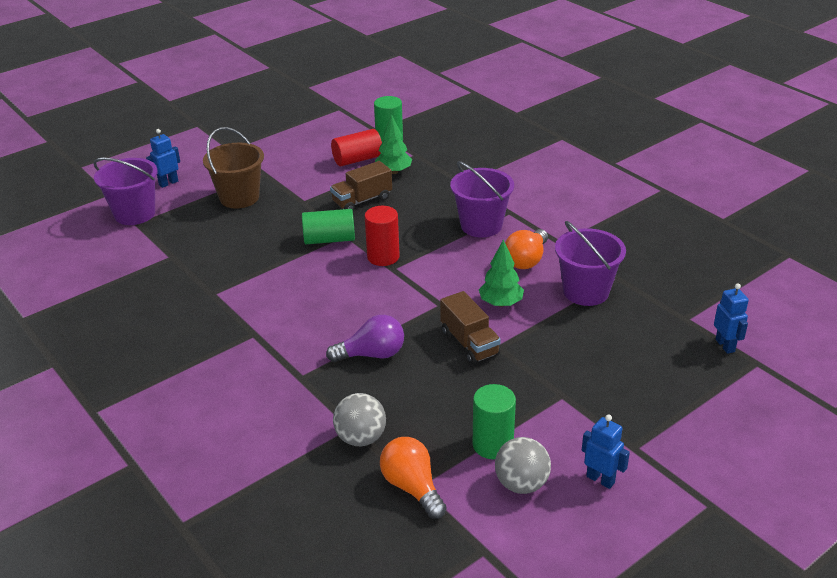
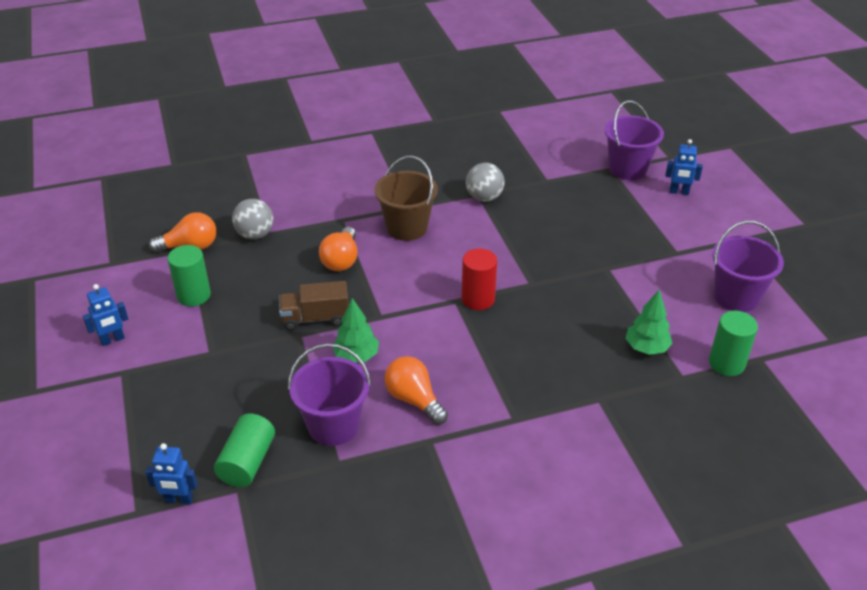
camera: 110 degrees right, 5 degrees up
blue robot [146,129,180,188] -> blue robot turned 120 degrees clockwise [665,139,703,195]
brown bucket [203,127,264,209] -> brown bucket moved to [375,156,438,241]
green cylinder [302,209,355,244] -> green cylinder moved to [214,413,275,487]
purple light bulb [326,315,404,362] -> orange light bulb [319,227,357,271]
brown truck [330,161,392,211] -> none
red cylinder [331,129,382,166] -> none
purple bucket [450,161,514,237] -> purple bucket moved to [712,221,784,312]
grey ball [495,437,551,494] -> grey ball moved to [466,163,505,202]

